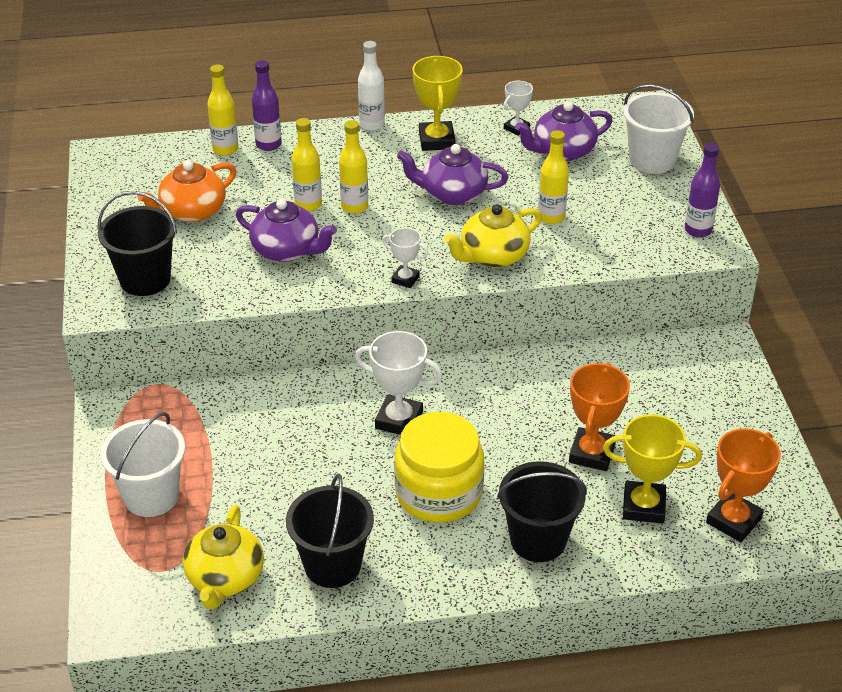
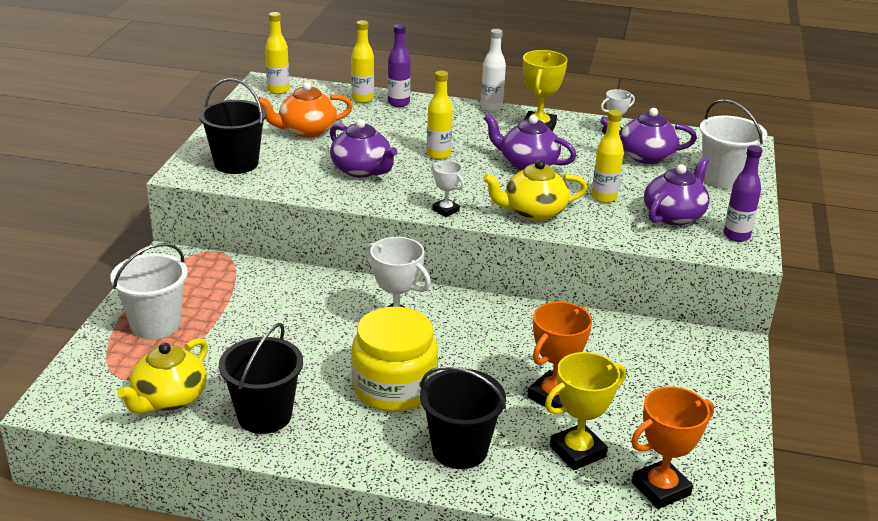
camera: 20 degrees right, 10 degrees down
yellow bottle [291,118,322,211] -> yellow bottle moved to [265,12,289,94]
yellow trophy [603,415,702,524] -> yellow trophy turned 60 degrees counterclockwise [545,352,626,470]
none -> purple teapot [644,157,709,226]

